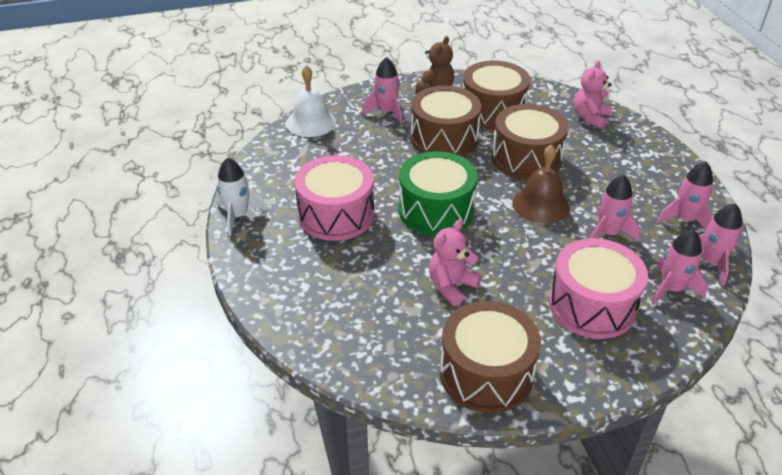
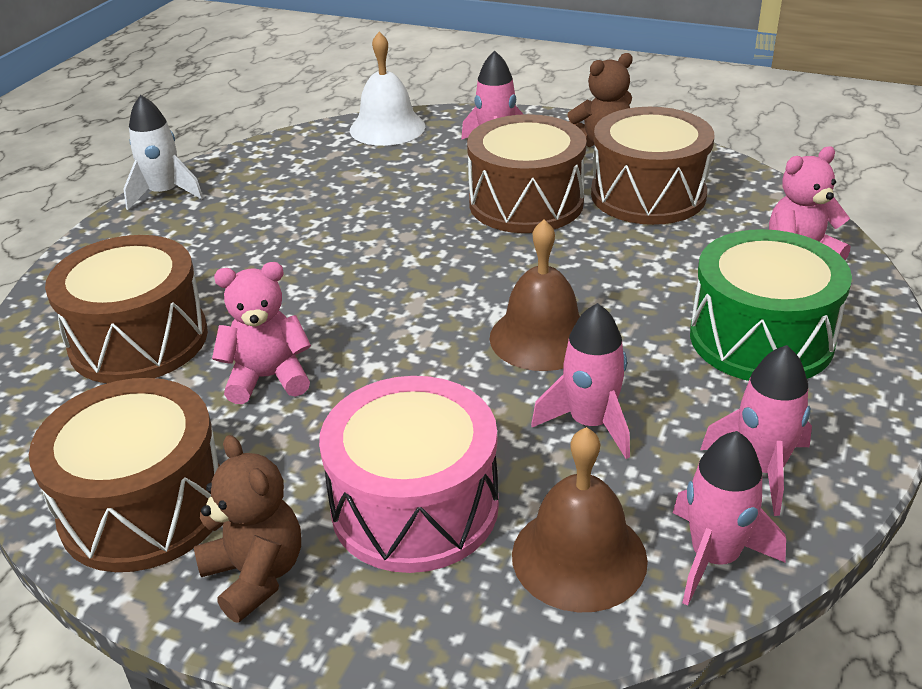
camera: 40 degrees right, 5 degrees down
pink drum [295,155,374,241] -> none
green drum [399,151,478,236] -> green drum moved to [690,229,852,381]
brown drum [492,104,569,180] -> brown drum moved to [45,235,208,383]
pink rocket [651,229,708,306] -> brown bell [512,427,648,612]
none -> brown teddy bear [194,435,301,623]

